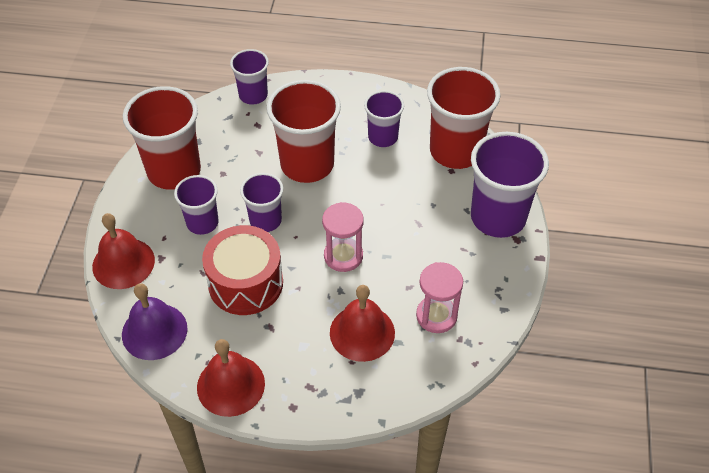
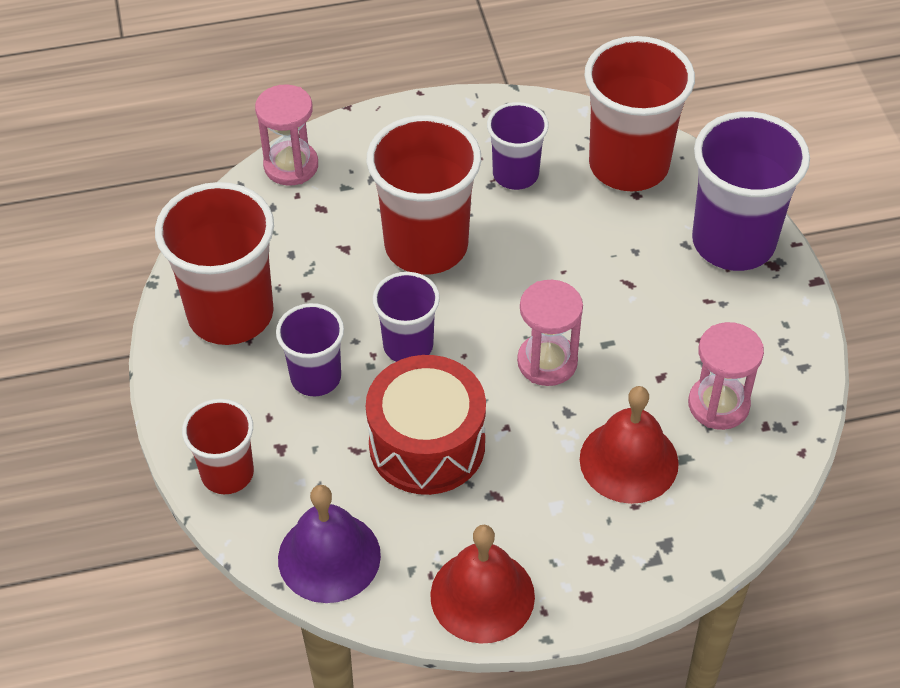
camera: 20 degrees left, 0 degrees up
red bell [92,213,155,289] -> red cup [182,399,254,494]
purple cup [230,49,269,105] -> pink hourglass [255,84,318,186]

